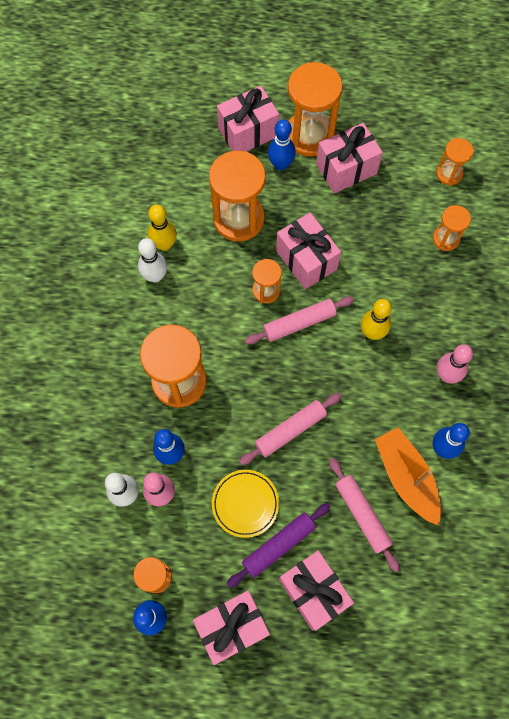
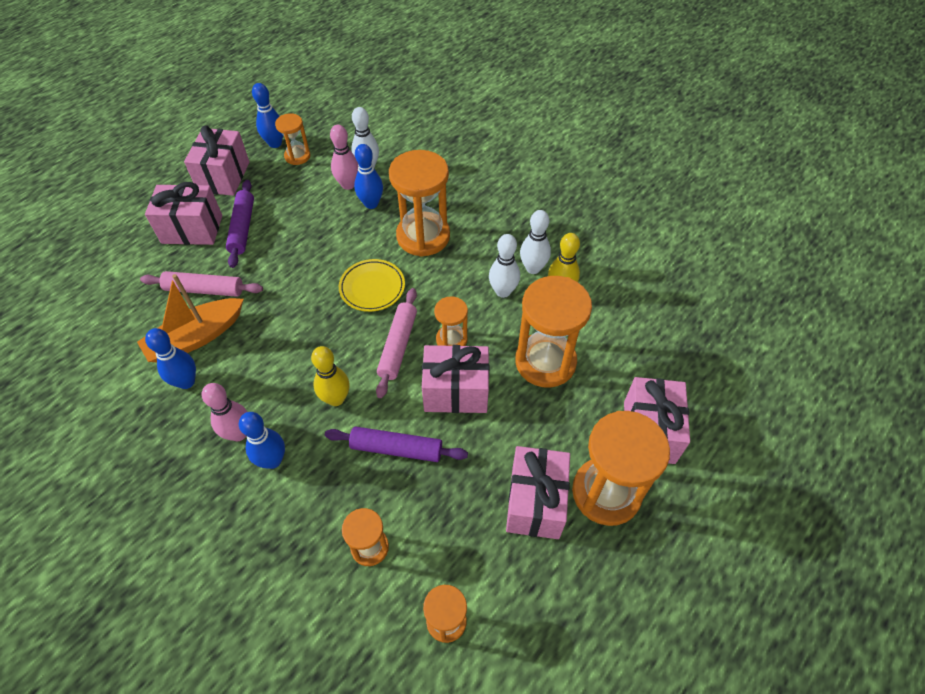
camera: 125 degrees right, 15 degrees down
yellow plate [212,470,279,538] -> yellow plate moved to [339,259,405,312]
pink rolling pin [239,393,342,465] -> none
blue bowling pin [268,119,296,170] -> blue bowling pin moved to [239,412,285,469]
orange boat [375,427,441,526] -> orange boat turned 135 degrees clockwise [137,274,244,362]
none -> purple rolling pin [325,426,468,462]
none -> white bowling pin [489,234,520,298]

